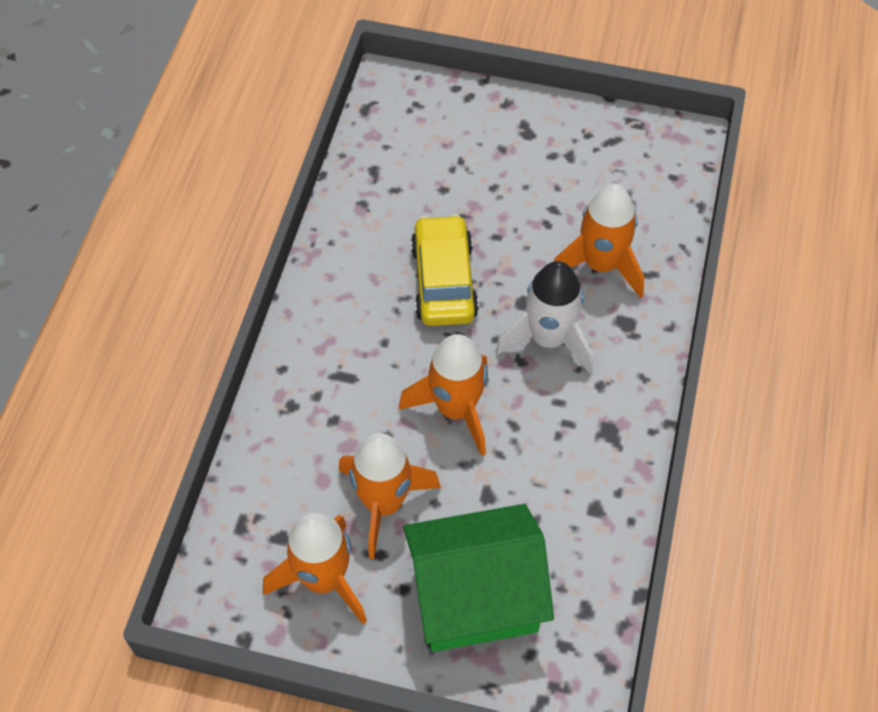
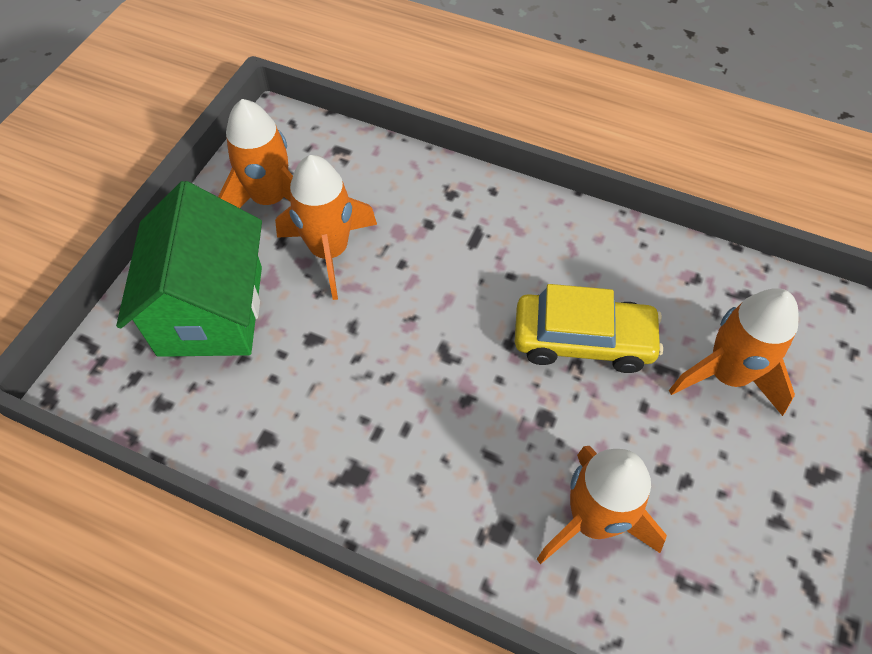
camera: 100 degrees right, 0 degrees up
orange rocket [399,334,488,456] -> orange rocket moved to [669,288,798,416]
white rocket [495,261,593,374] -> none

